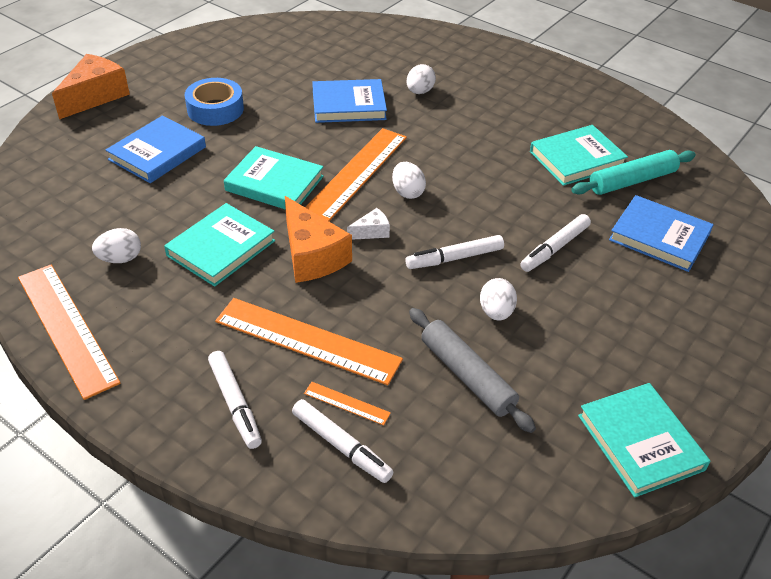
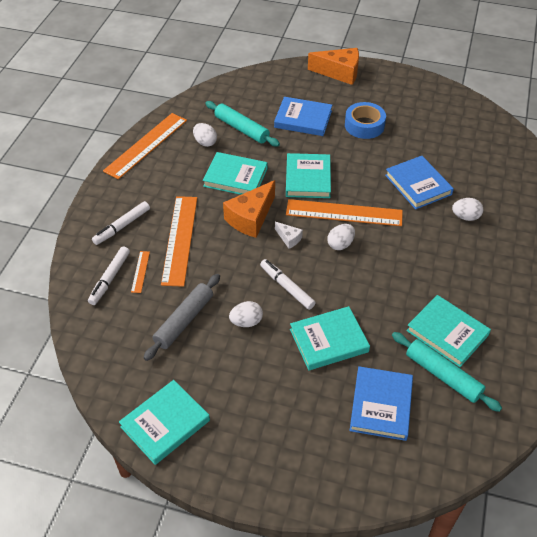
camera: 70 degrees right, 5 degrees up
white marker [520,214,591,272] -> turquoise book [290,306,370,370]
none -> turquoise rolling pin [205,101,280,147]

